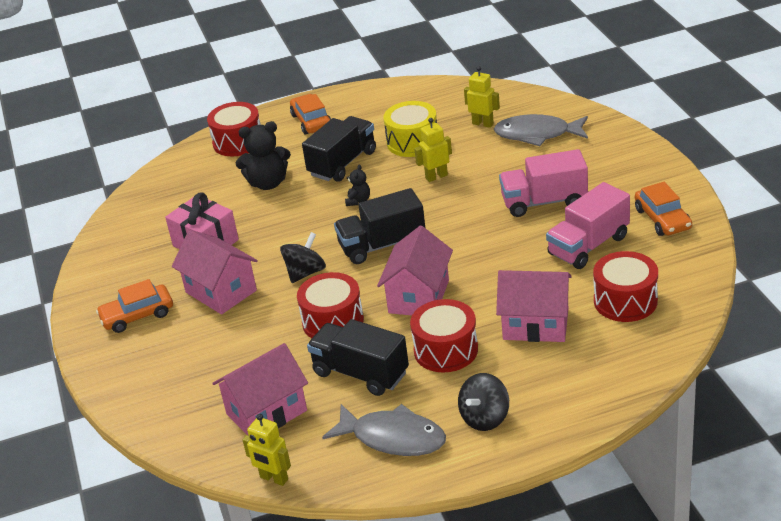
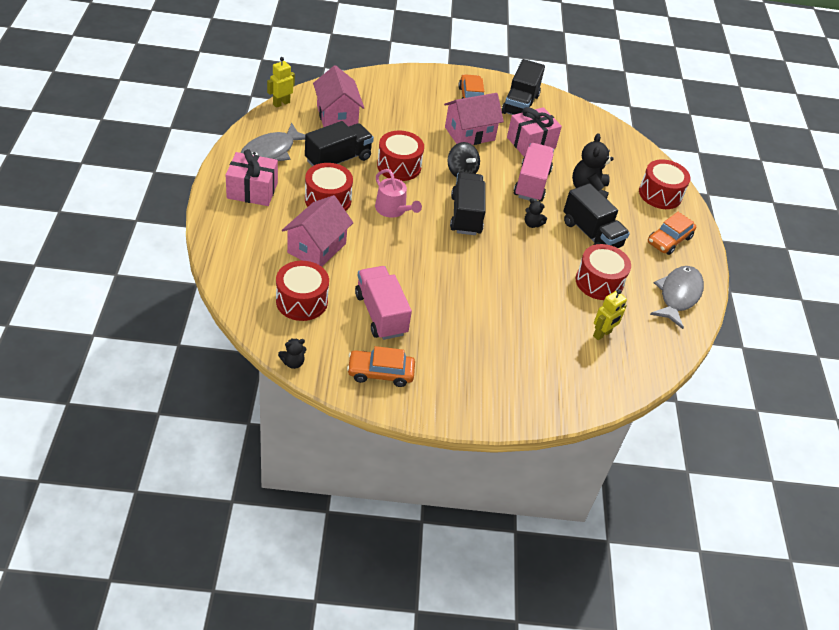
camera: 100 degrees right, 10 degrees up
orange car [290,94,331,135] -> orange car turned 135 degrees clockwise [648,212,696,255]
pink house [377,226,453,316] -> pink watering can [375,169,422,218]
yellow drum [383,101,437,157] -> red drum [575,244,631,300]
yellow robot [414,118,452,182] -> none
black spinning top [458,373,509,431] -> pink gift [226,149,278,206]
grey fish [494,114,588,146] -> grey fish moved to [650,266,704,329]
pink truck [499,149,588,217] -> pink truck moved to [513,143,554,202]
none -> black teddy bear [278,338,307,369]
none -> black truck [502,59,545,115]

